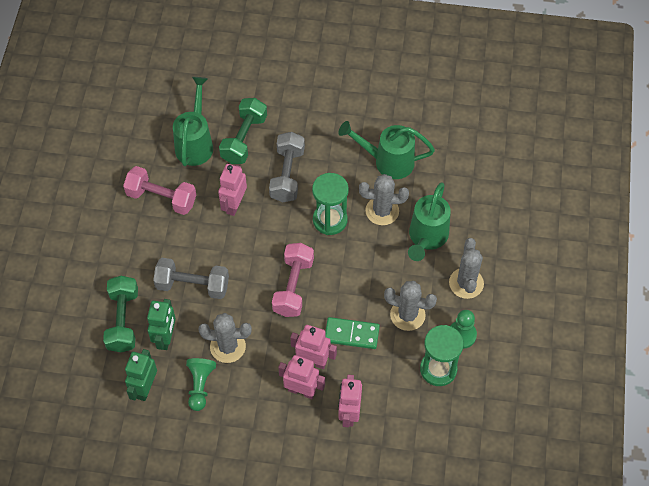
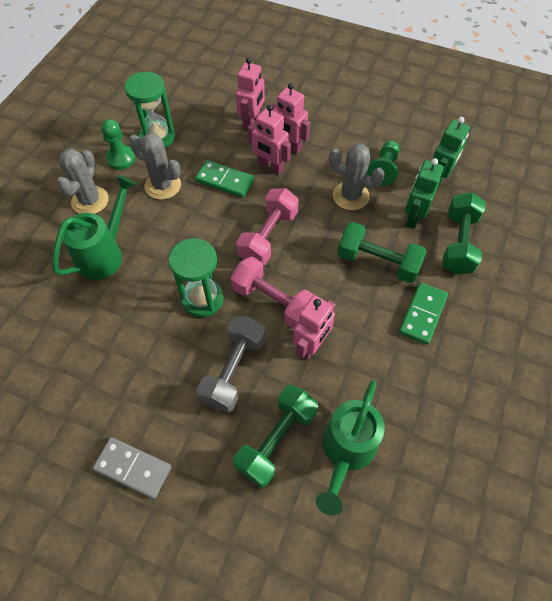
camera: 165 degrees left, 0 degrees up
pink dumbbell [123,166,196,215] -> pink dumbbell moved to [231,257,314,329]
grey dumbbell [153,258,229,299] -> green dumbbell [337,222,427,283]
green watering can [338,121,435,179] -> none
grey cactus [359,174,409,225] -> none
none -> grey domino [92,437,172,499]
none -> green domino [399,282,448,345]

